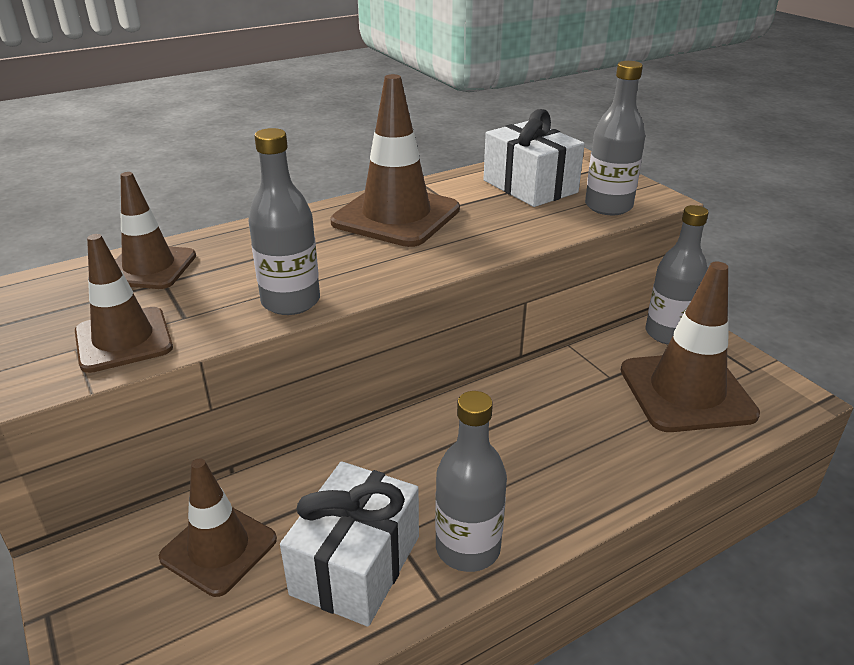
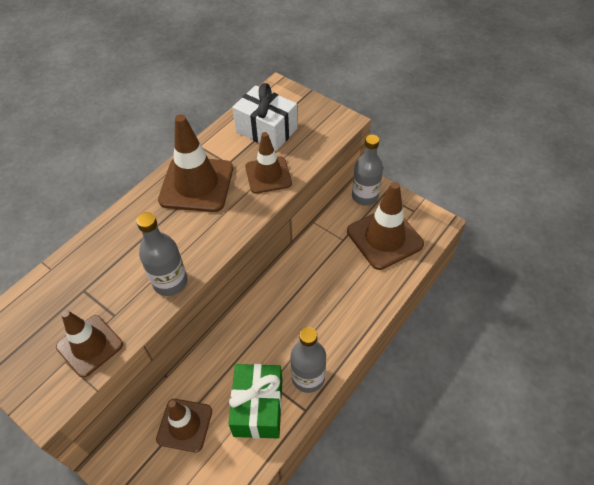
camera: 20 degrees left, 20 degrees up
brown traffic cone [115,172,196,289] -> brown traffic cone moved to [245,132,292,194]
white gift [280,461,419,626] -> green gift [229,364,283,439]
grey bottle [585,61,645,215] -> none

